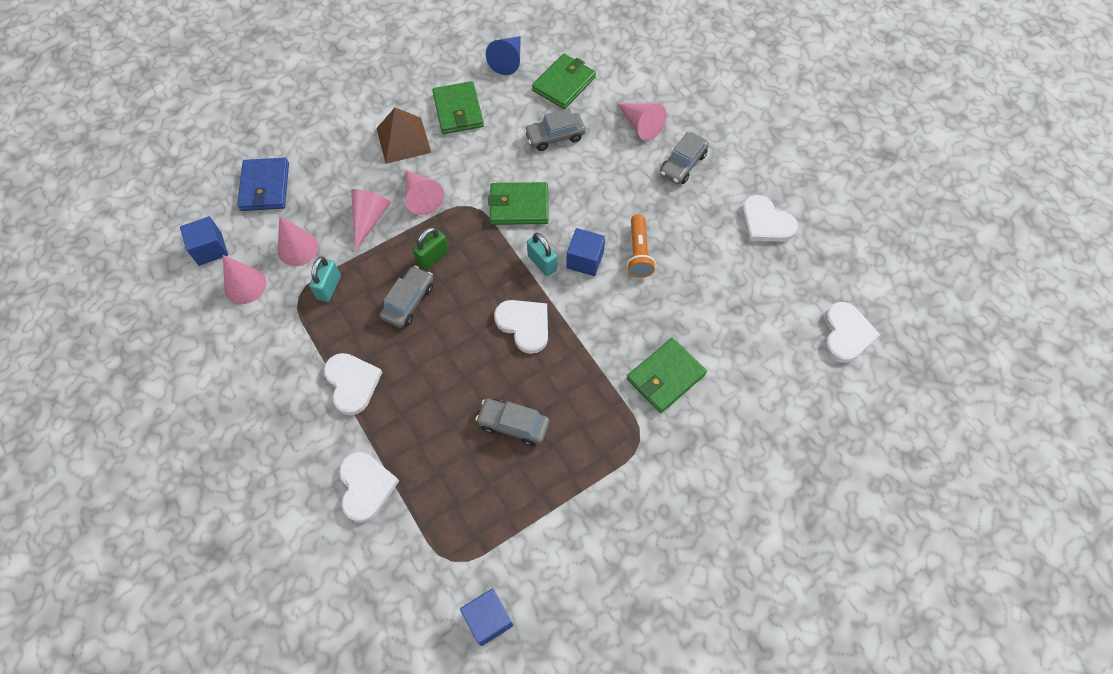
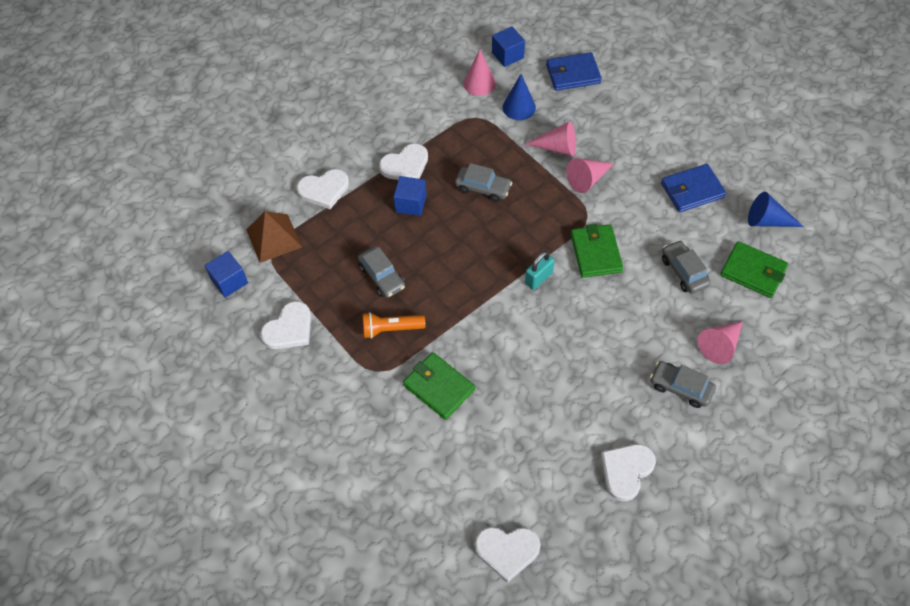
camera: 85 degrees right, 5 degrees down
pink cone [278,216,318,266] -> blue cone [503,74,536,120]
turquoise padlock [309,257,341,302] -> none
brown pyramid [376,108,431,164] -> brown pyramid moved to [246,211,302,263]
green padlock [413,227,448,270] -> none
green wallet [432,81,484,134] -> blue wallet [661,164,726,212]
grey car [475,399,549,446] -> grey car turned 135 degrees clockwise [358,246,405,298]
white heart [494,300,548,354] -> white heart moved to [260,301,311,349]
blue cube [566,228,605,276] -> blue cube moved to [394,176,427,216]
orange flashlight [627,214,655,278] -> orange flashlight moved to [363,312,425,339]

